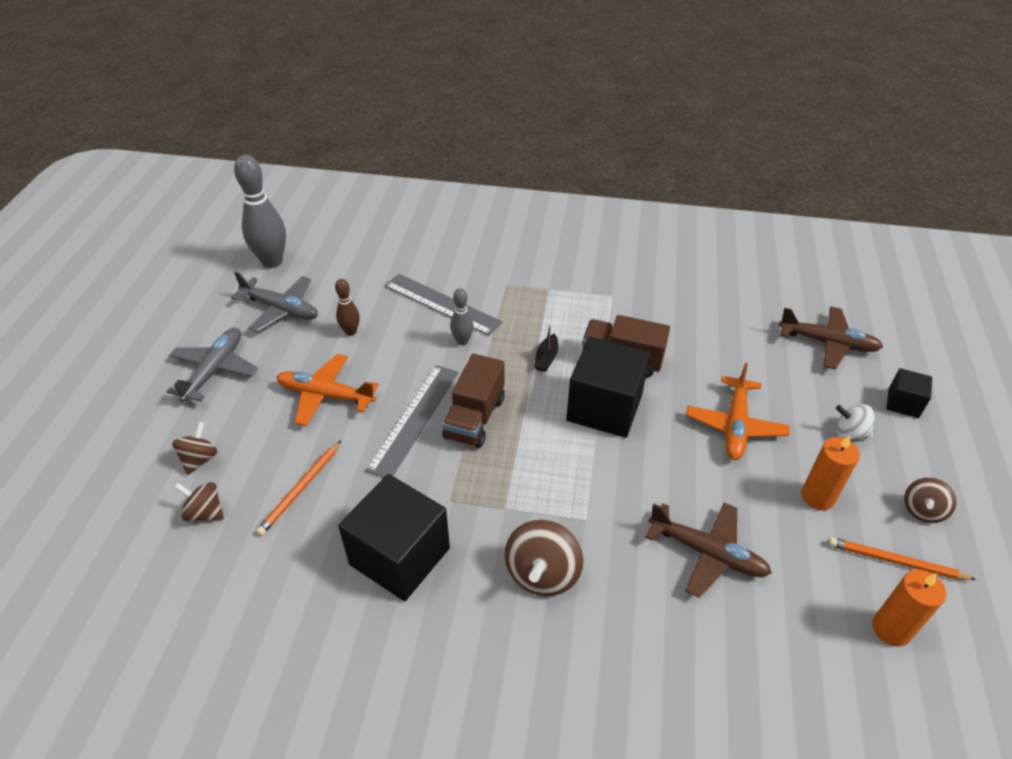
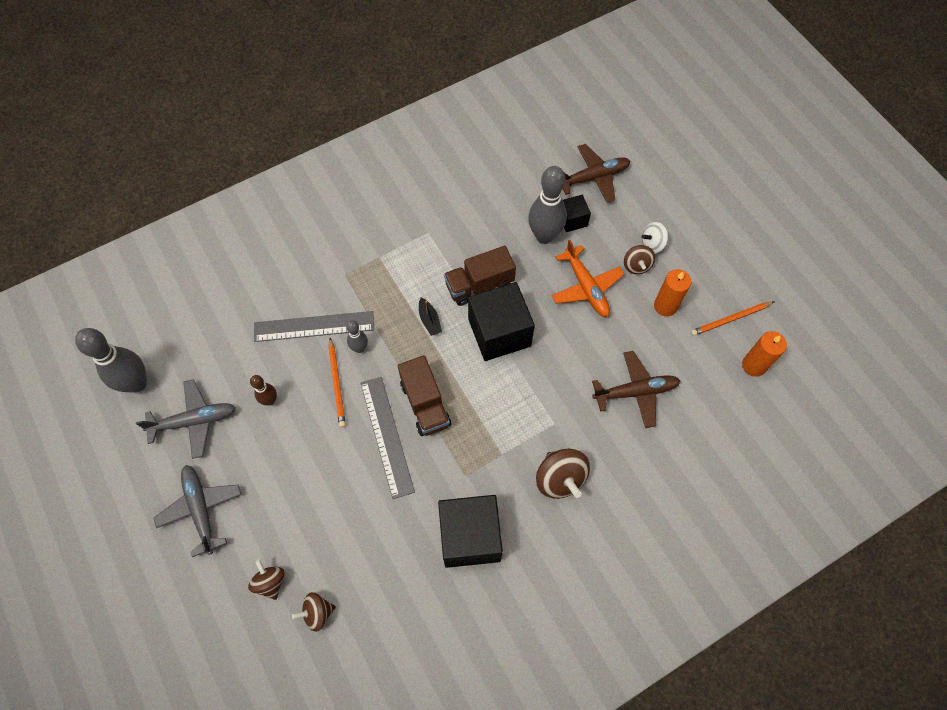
camera: 40 degrees left, 20 degrees up
orange pencil [256,441,341,536] -> orange pencil moved to [329,338,346,427]
orange plane [276,354,379,426] -> none
black cube [886,368,932,418] -> black cube moved to [563,195,591,232]
brown spinning top [904,478,956,523] -> brown spinning top moved to [624,245,655,274]
none -> grey bowling pin [528,166,567,244]

